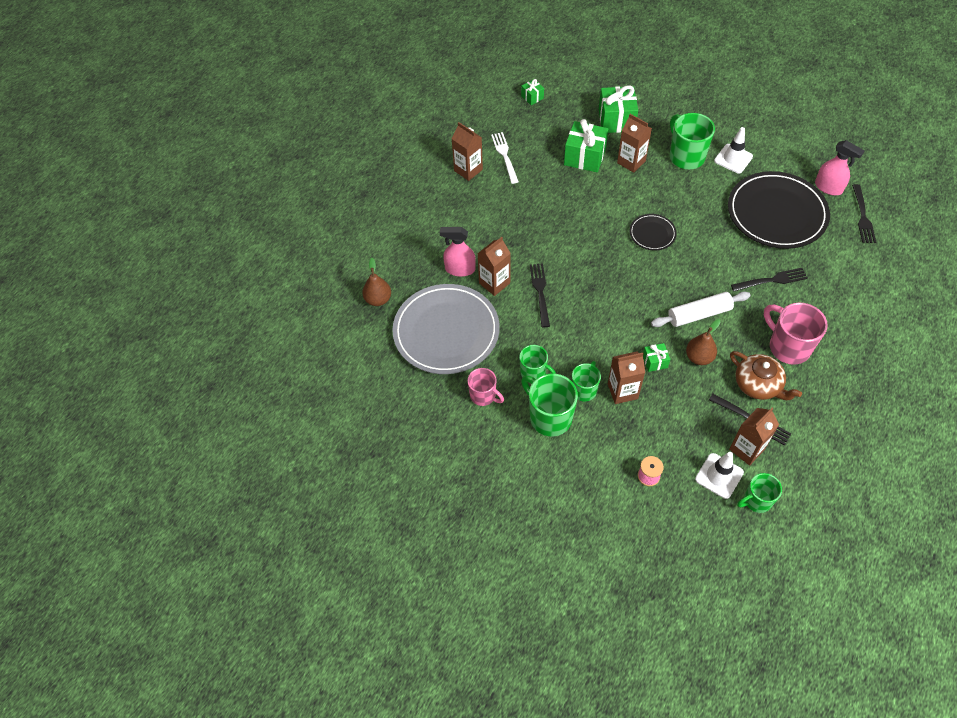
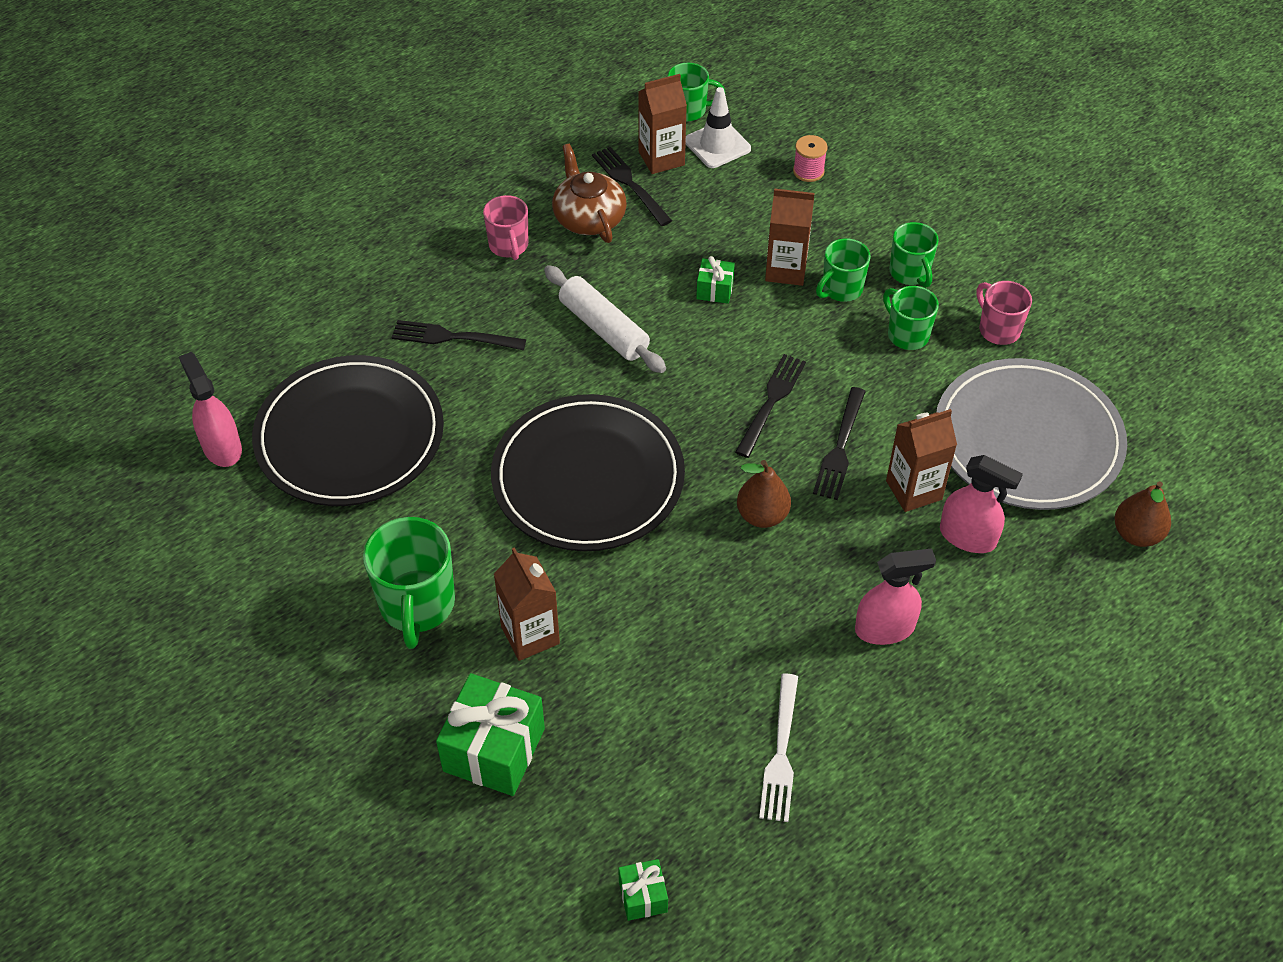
camera: 160 degrees left, 5 degrees down
brown carton [452,122,483,181] -> none
green mug [521,373,578,436] -> green mug [889,222,939,288], size x0.62
green gift [564,119,609,172] -> none
black plate [629,214,677,250] -> black plate [491,394,685,551], size x2.15
white rolling pin [651,292,751,327] -> white rolling pin turned 45 degrees clockwise [544,265,666,373]
brown pear [686,319,720,365] -> brown pear moved to [737,460,791,528]
white traffic cone [714,127,753,173] -> none
pink mug [764,303,828,365] -> pink mug [483,195,528,260], size x0.62
black fork [852,184,876,243] -> black fork moved to [735,354,806,458]
none -> pink spray bottle [855,548,936,645]

